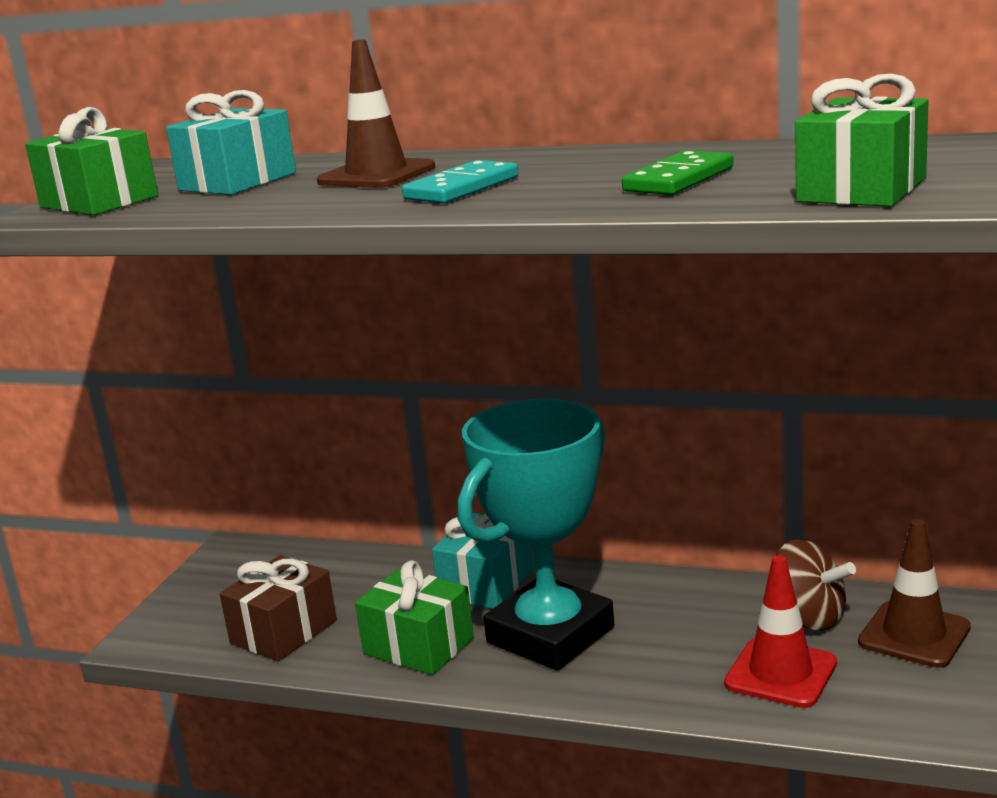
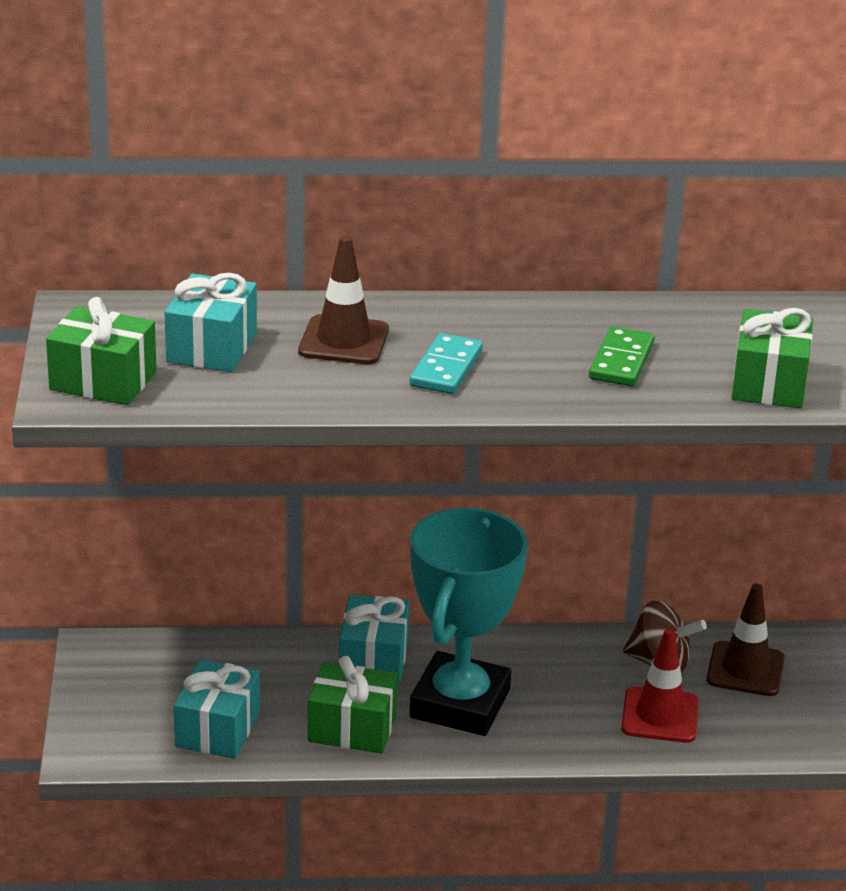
camera: 25 degrees left, 10 degrees up
brown gift [220,555,337,662] -> turquoise gift [174,659,260,759]

